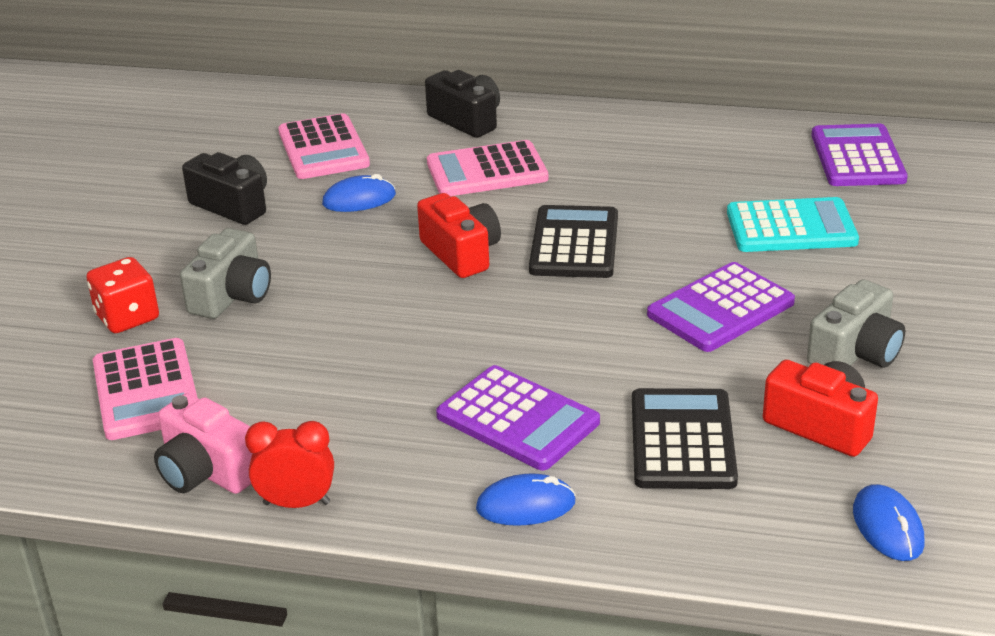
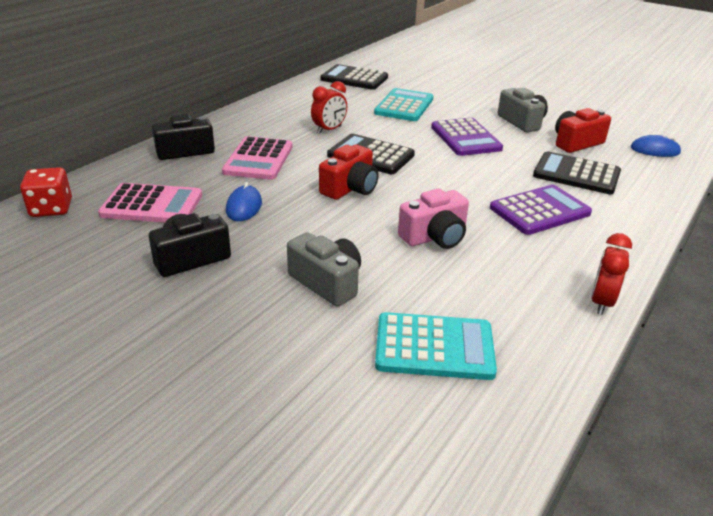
camera: 70 degrees left, 0 degrees up
red dice [86,257,159,333] -> red dice moved to [20,167,72,217]
pink calculator [93,338,197,440] -> turquoise calculator [375,312,497,380]
pink camera [154,393,252,494] -> pink camera moved to [398,189,469,249]
red camera [417,193,501,278] -> red camera turned 135 degrees clockwise [319,145,379,200]
blue mouse [476,473,576,526] -> none
purple calculator [811,124,908,186] -> black calculator [320,64,388,90]
none -> red clock [311,81,347,134]

